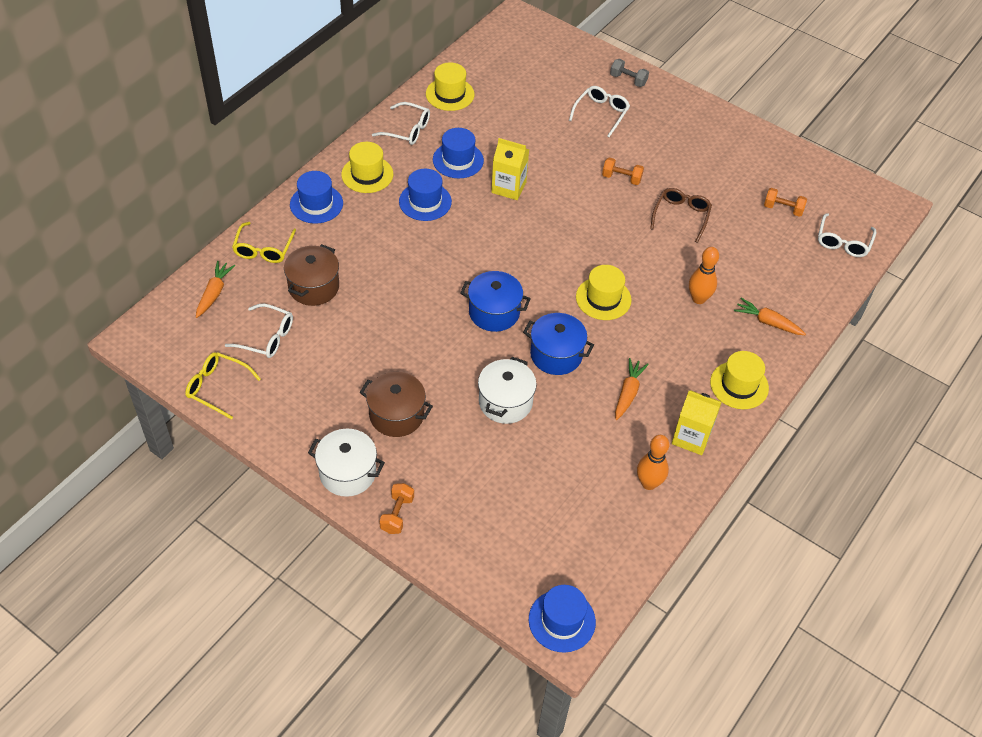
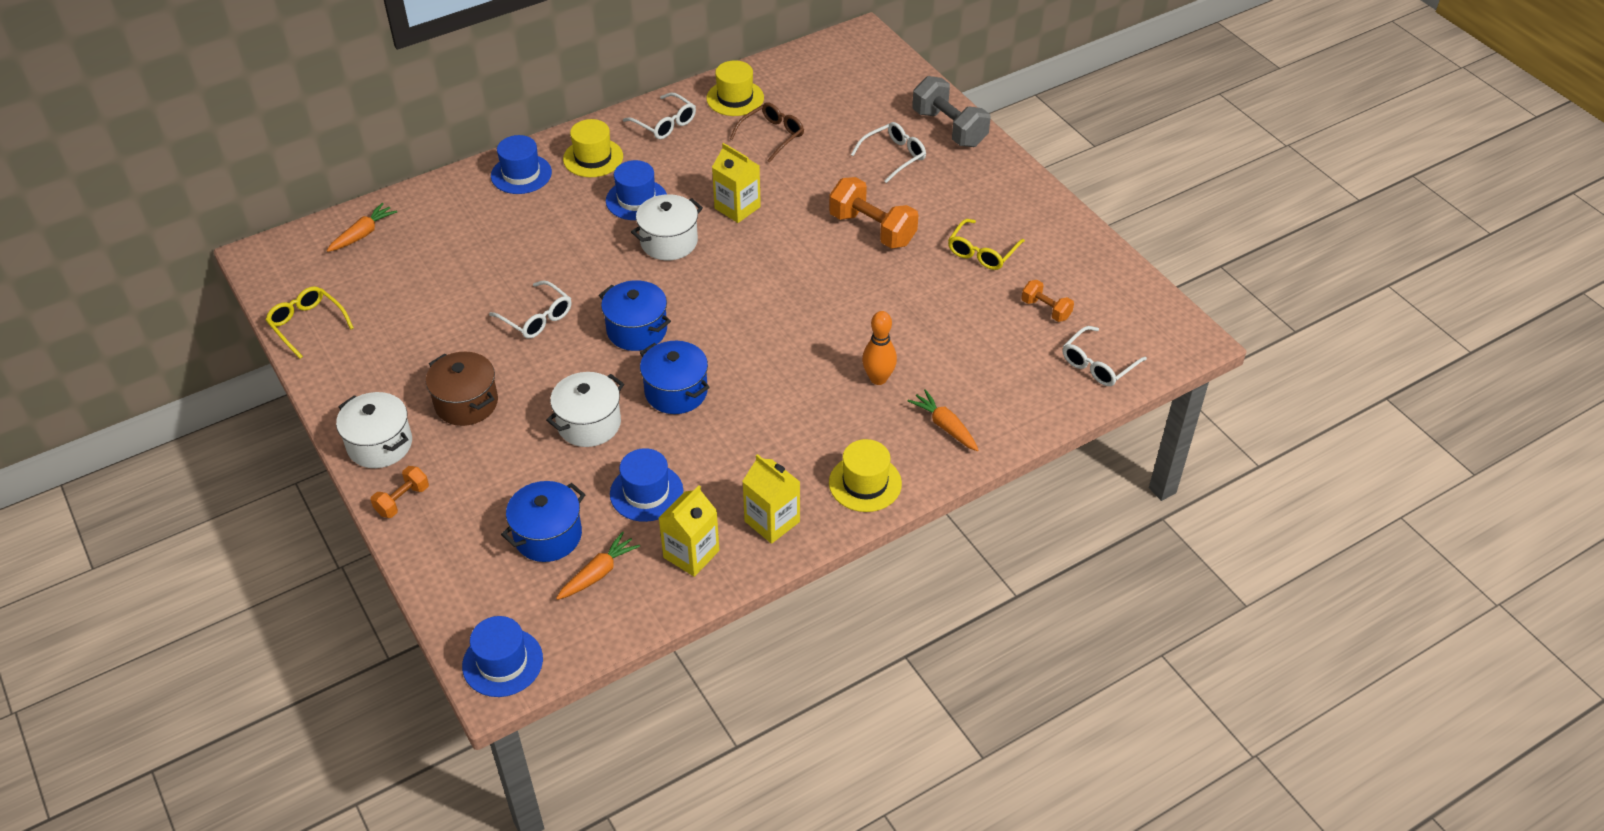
camera: 25 degrees right, 5 degrees down
white glasses [225,304,293,358] -> white glasses moved to [489,280,571,339]
yellow glasses [232,222,296,263] -> yellow glasses moved to [948,219,1025,270]
brown pot [284,244,339,306] -> none
blue hat [433,128,484,178] -> blue hat moved to [610,448,683,522]
yellow hat [576,265,631,320] -> none
orange dumbbell [602,157,644,185] -> orange dumbbell [829,177,918,249], size x1.84
grey dumbbell [610,59,649,87] -> grey dumbbell [912,76,990,147], size x1.84
orange carrot [615,358,649,420] -> orange carrot moved to [556,531,640,600]
orange bowling pin [637,435,669,490] -> yellow carton [659,485,719,577]
brown glasses [650,188,712,243] -> brown glasses moved to [730,102,804,163]
none -> blue pot [501,481,586,562]
none -> white pot [631,194,703,260]

